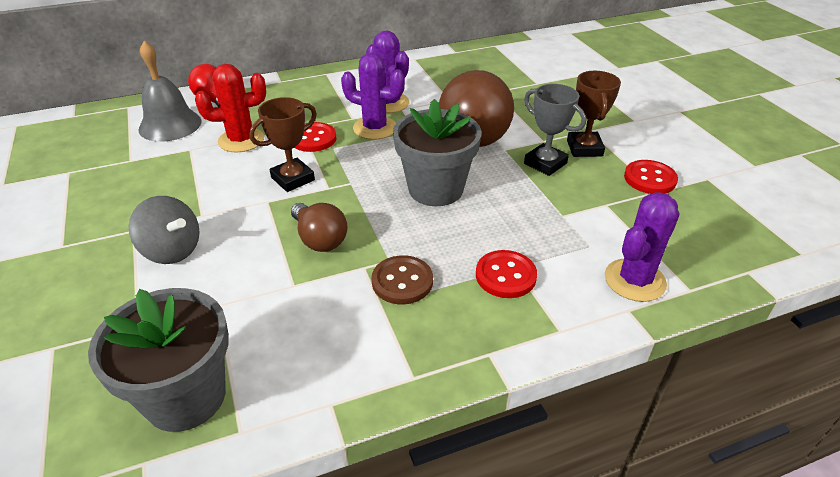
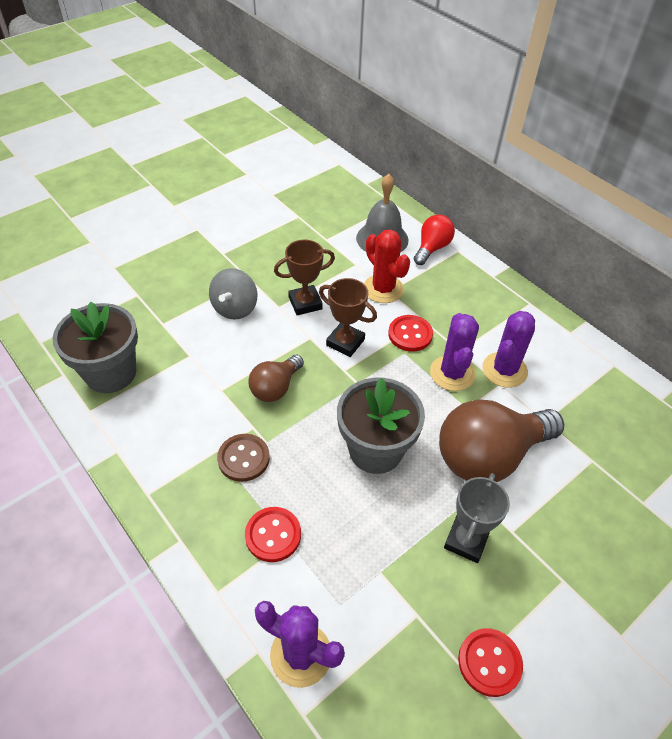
camera: 70 degrees right, 10 degrees up
brown trophy [567,71,621,157] -> brown trophy moved to [274,240,335,315]

